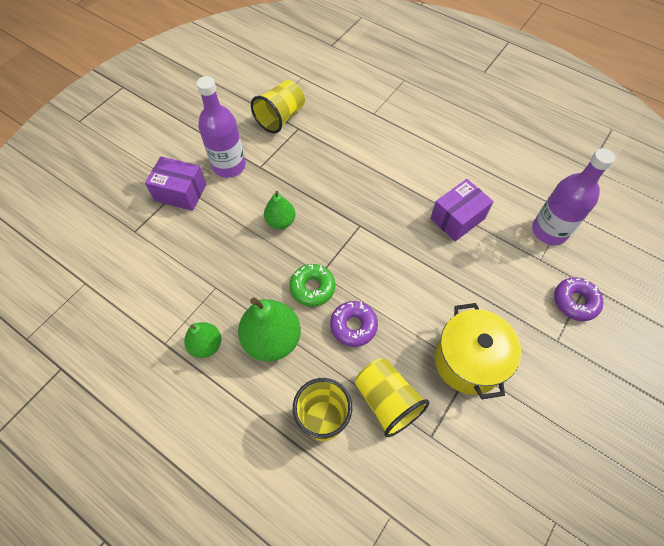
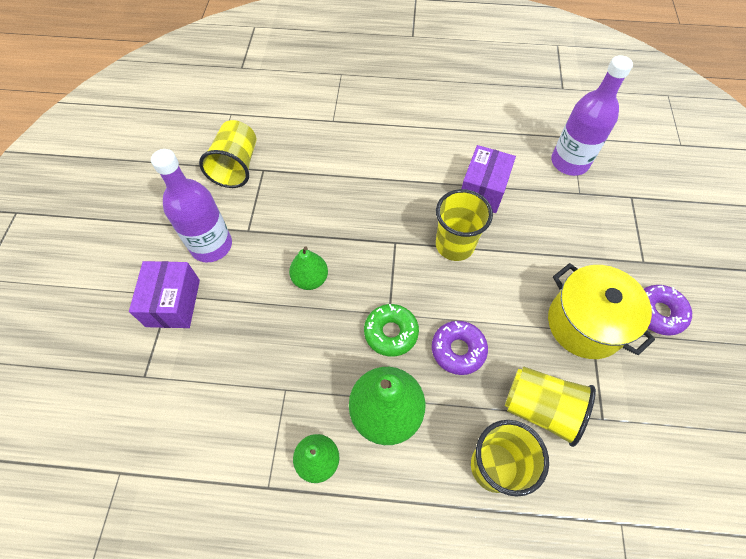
camera: 30 degrees left, 0 degrees up
purple box [145,156,207,211] -> purple box turned 75 degrees counterclockwise [129,261,200,328]
purple donut [554,277,603,321] -> purple donut moved to [644,285,692,336]
none -> yellow cup [436,189,493,261]

